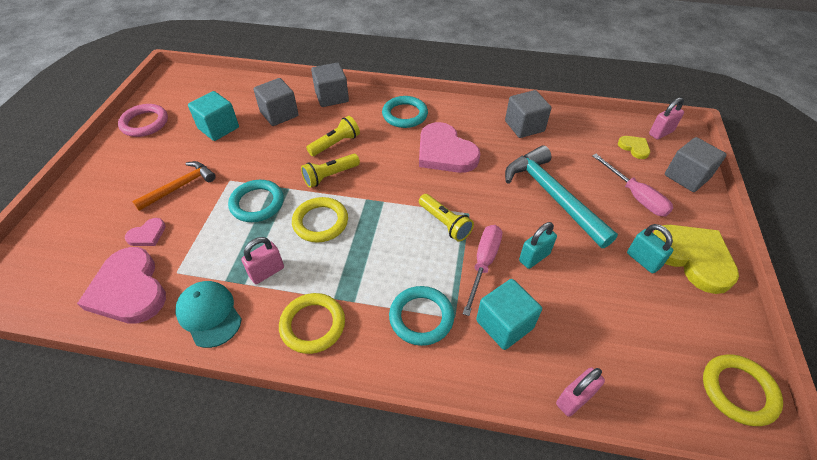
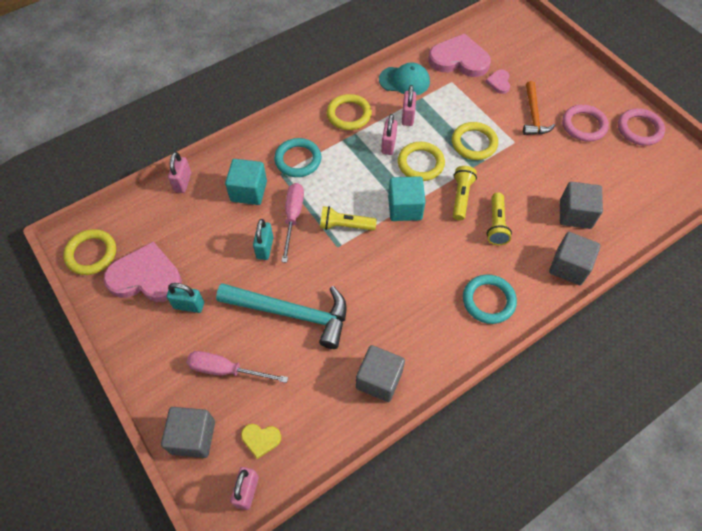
camera: 135 degrees right, 10 degrees up
turquoise cube [188,91,239,141] -> turquoise cube moved to [388,176,426,221]
turquoise ring [228,180,284,222] -> yellow ring [452,122,498,160]
pink heart [419,122,480,173] -> pink heart moved to [104,242,182,302]
pink screwdriver [463,225,502,316] -> pink screwdriver turned 150 degrees counterclockwise [281,183,304,263]
yellow heart [653,225,739,294] -> none
none -> pink padlock [381,114,398,155]
none -> pink ring [562,105,609,142]

